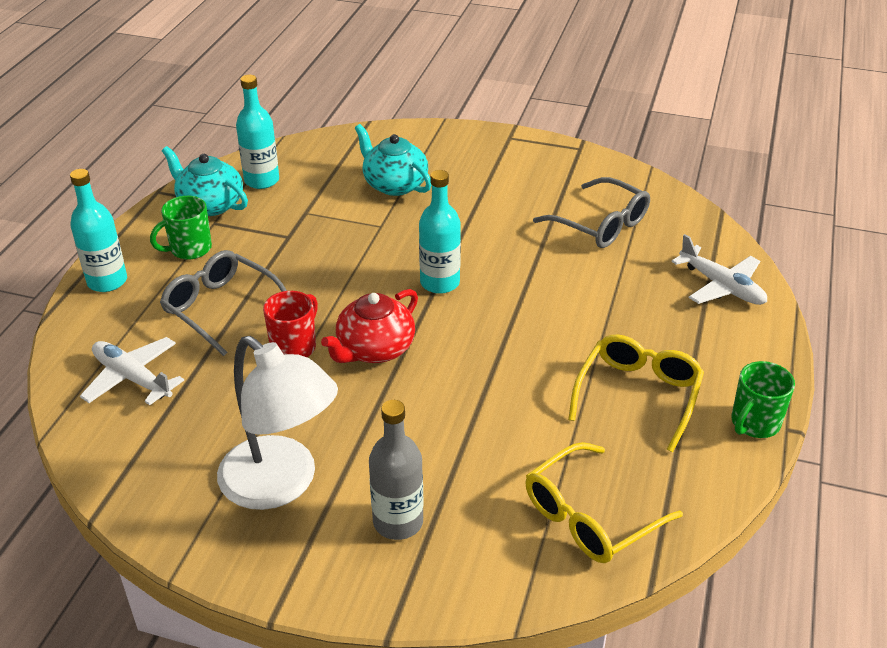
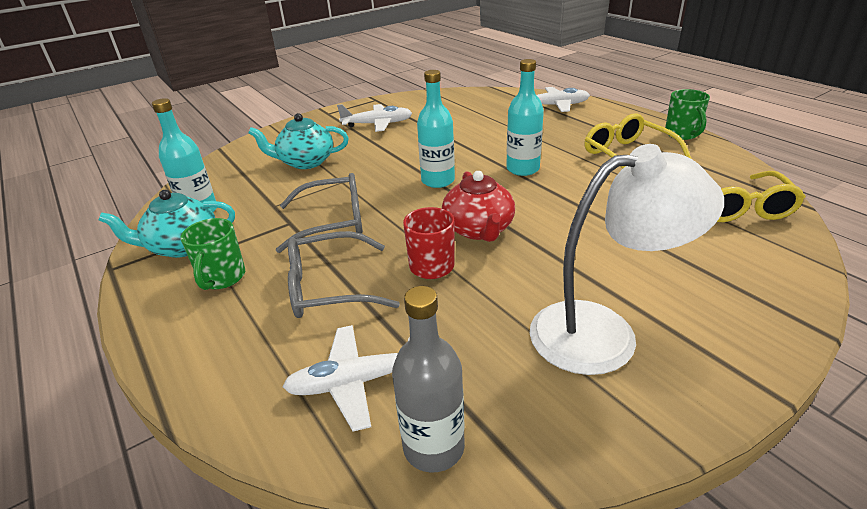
camera: 50 degrees left, 5 degrees down
turquoise bottle [70,169,127,292] -> turquoise bottle moved to [506,59,544,176]
grey bottle [369,400,423,540] -> grey bottle moved to [392,286,465,473]
grey glasses [533,177,650,248] -> grey glasses moved to [276,173,363,253]
none -> white plane [337,104,412,132]

